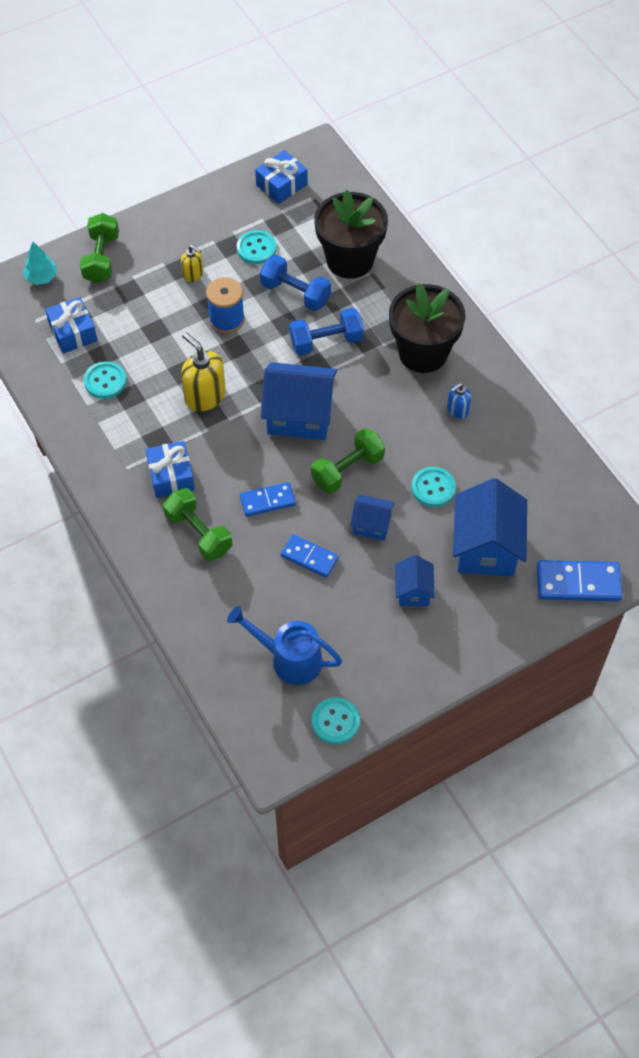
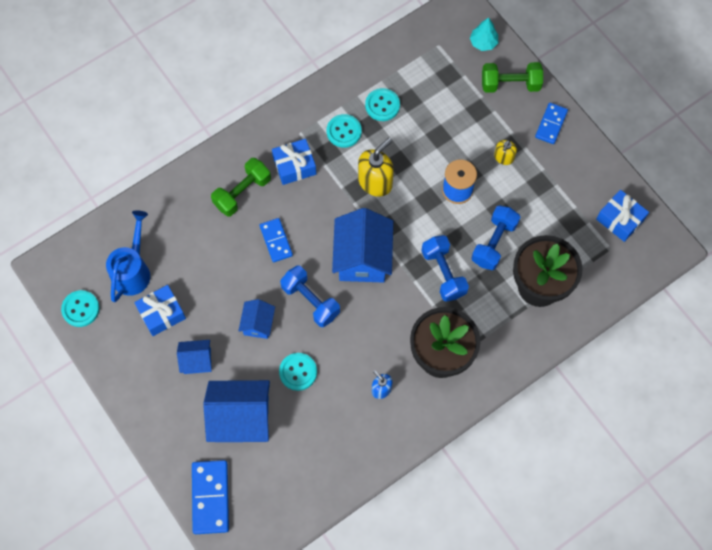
camera: 85 degrees right, 10 degrees up
blue gift [45,297,98,353] -> blue gift moved to [134,285,186,336]
turquoise button [237,230,277,264] -> turquoise button moved to [327,114,362,148]
blue domino [281,534,339,578] -> blue domino moved to [535,103,568,144]
green dumbbell [311,428,385,494] -> blue dumbbell [280,266,340,327]

